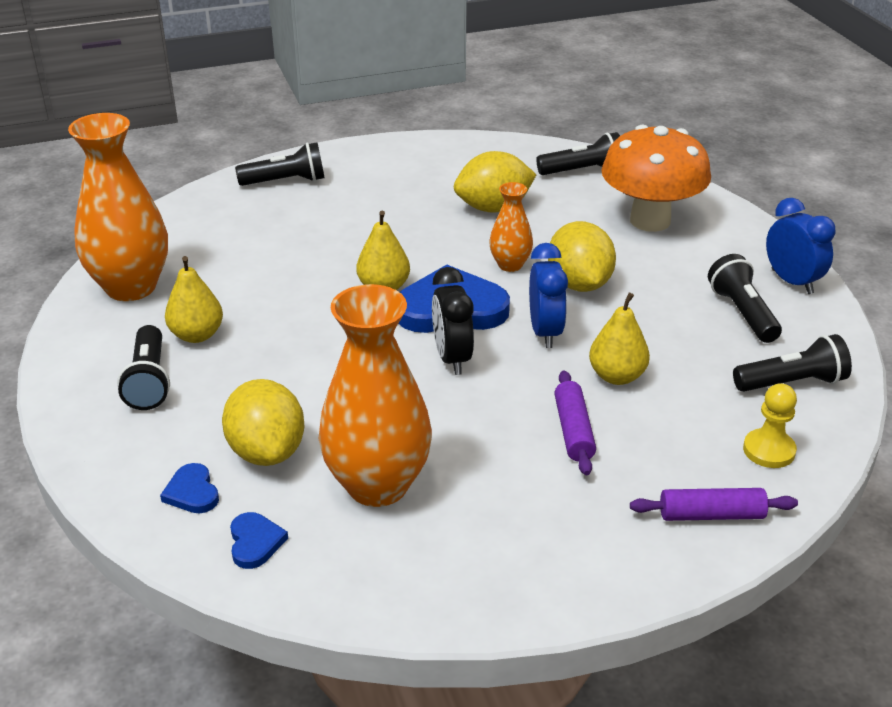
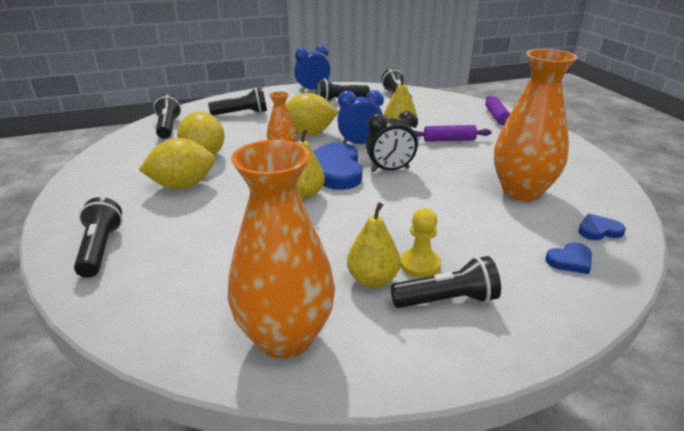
camera: 90 degrees left, 5 degrees down
yellow lemon [222,379,304,466] -> yellow lemon moved to [139,138,215,189]
orange mushroom [601,125,711,232] -> black flashlight [208,88,267,116]
yellow pawn [743,383,797,468] -> yellow pawn moved to [400,208,441,278]

